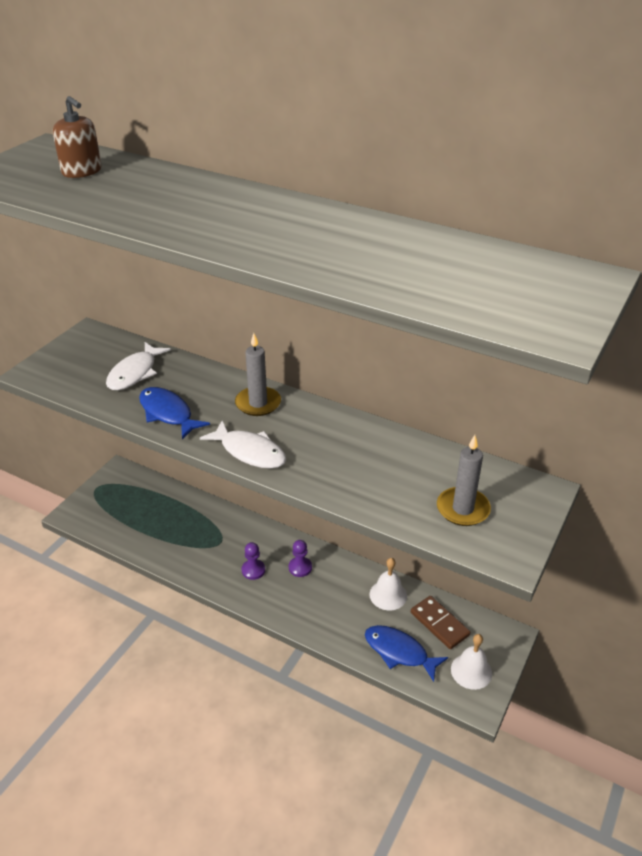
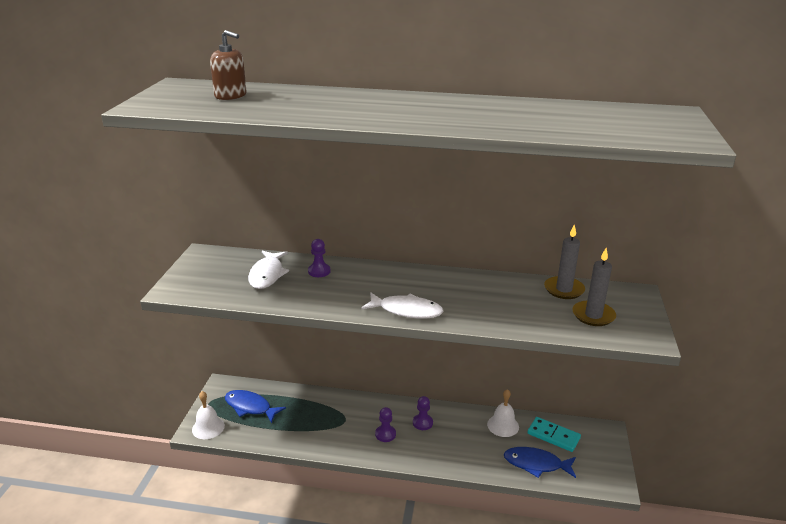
camera: 20 degrees left, 10 degrees down
blue fish [139,387,210,440] -> blue fish moved to [225,390,286,423]
grey candle [235,333,281,416] -> grey candle moved to [544,224,585,299]
brown domino [411,596,471,649] -> turquoise domino [527,417,581,452]
white bell [451,634,492,690] -> white bell moved to [192,391,225,439]
none -> purple pawn [308,239,331,277]

